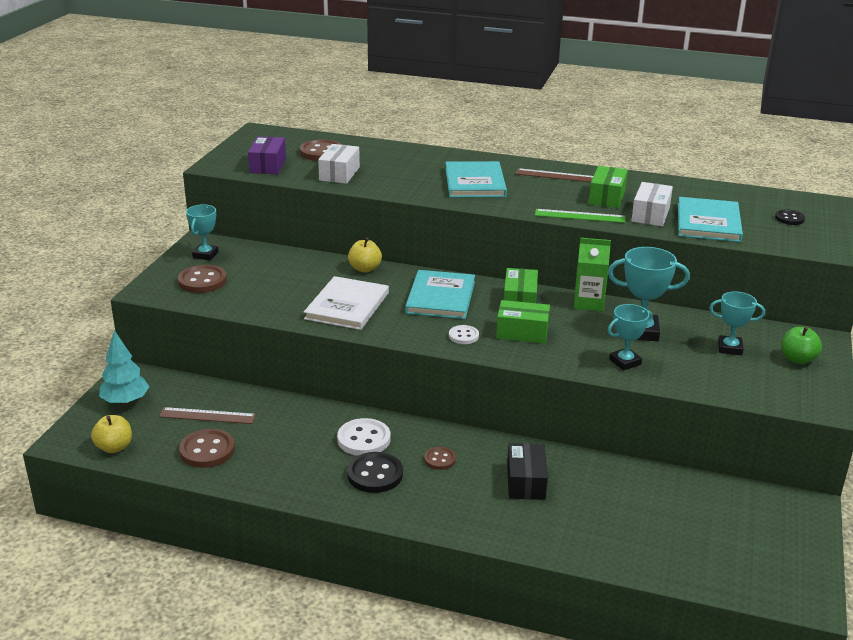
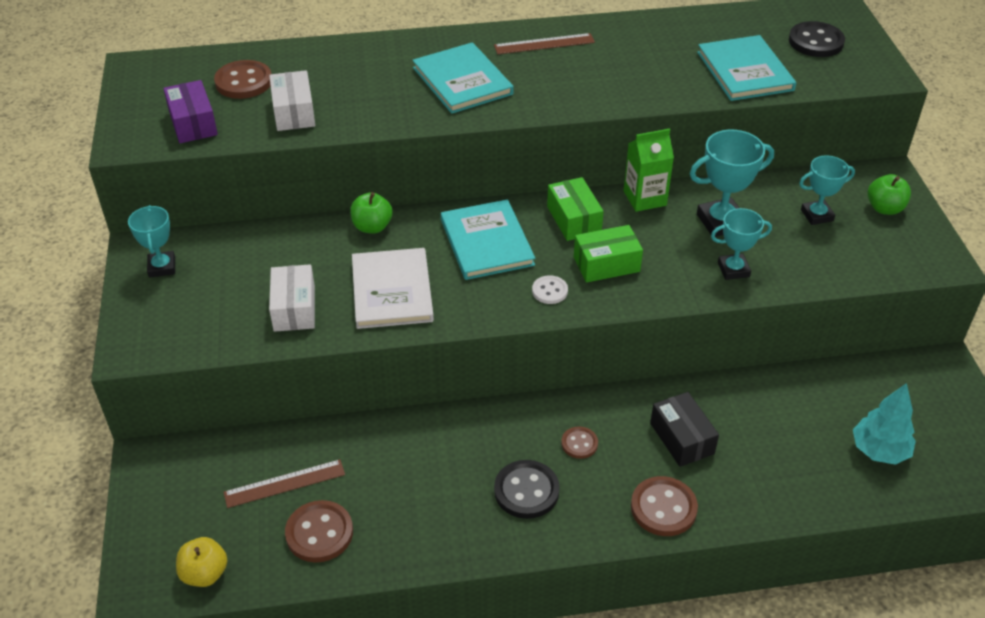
camera: 25 degrees left, 15 degrees up
turquoise tree [99,330,149,405] -> turquoise tree moved to [853,383,916,465]
brown button [178,265,227,293] -> brown button moved to [631,476,698,536]
white button [337,418,391,456] -> none
yellow apple [348,237,382,273] -> green apple [350,192,393,233]
green ruler [535,209,626,223] -> none
green box [589,166,628,208] -> none
turquoise trophy [607,304,652,370] -> turquoise trophy turned 45 degrees clockwise [711,208,772,280]
white box [631,182,673,226] -> white box moved to [269,264,315,332]
black button [775,209,805,225] -> black button [789,21,845,57], size x1.71

